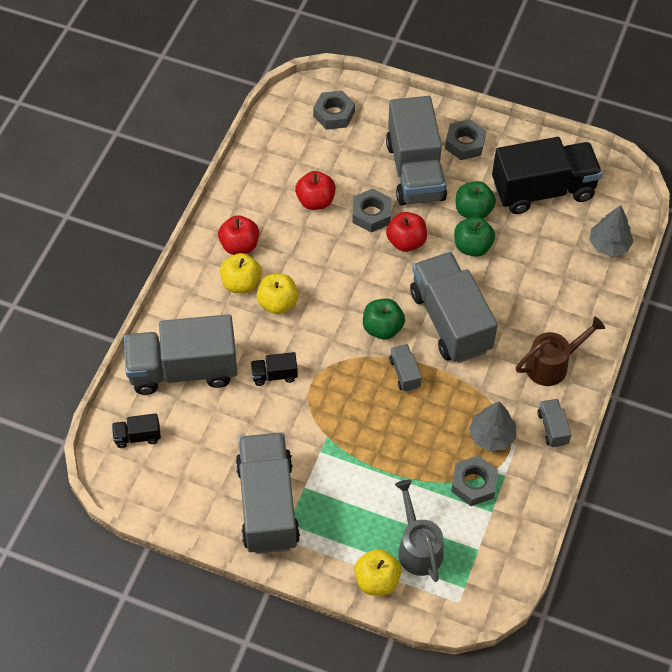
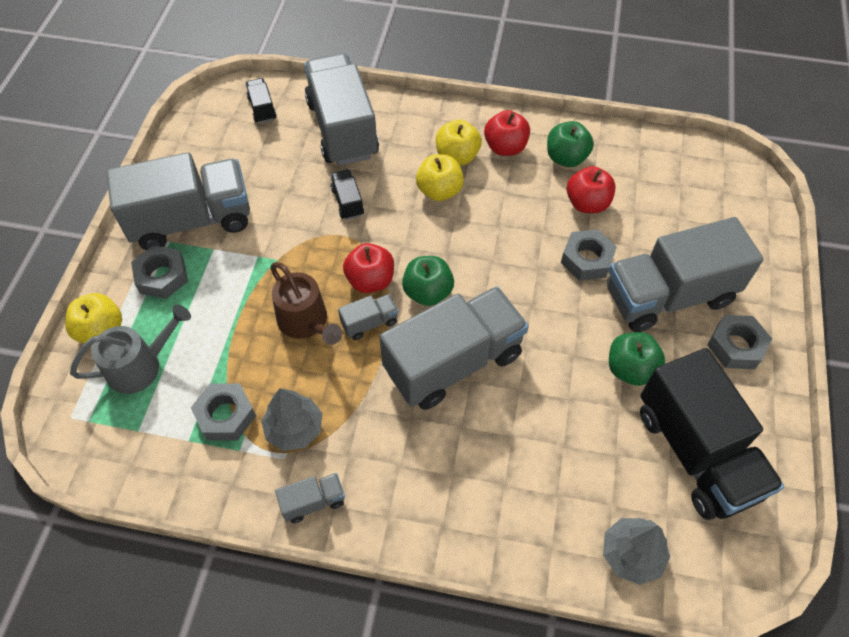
camera: 80 degrees right, 0 degrees up
grey nut [313,91,355,130] -> grey nut moved to [131,245,188,299]
red apple [386,212,427,252] -> red apple moved to [343,243,394,293]
green apple [454,217,495,257] -> green apple moved to [547,121,594,167]
brown watering can [516,316,605,386] -> brown watering can moved to [270,262,342,345]

